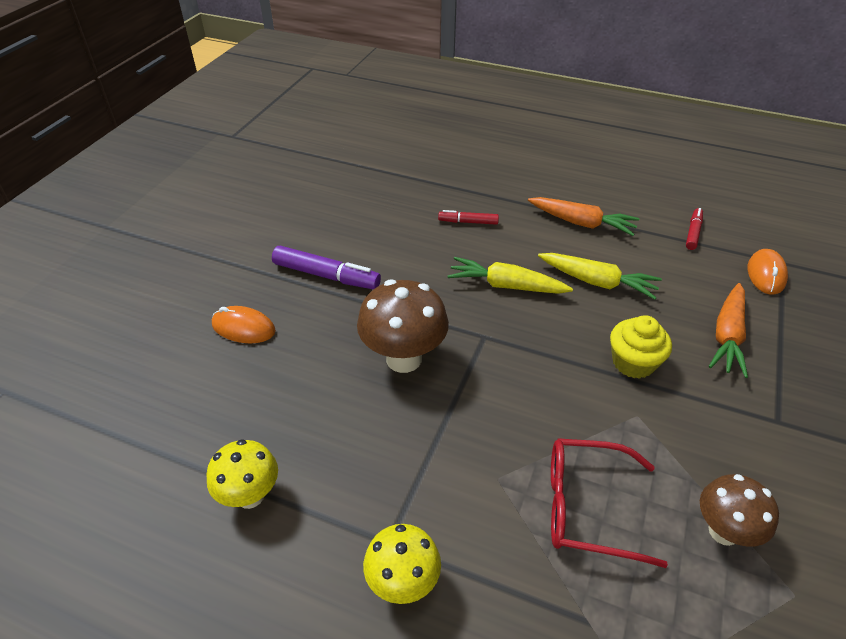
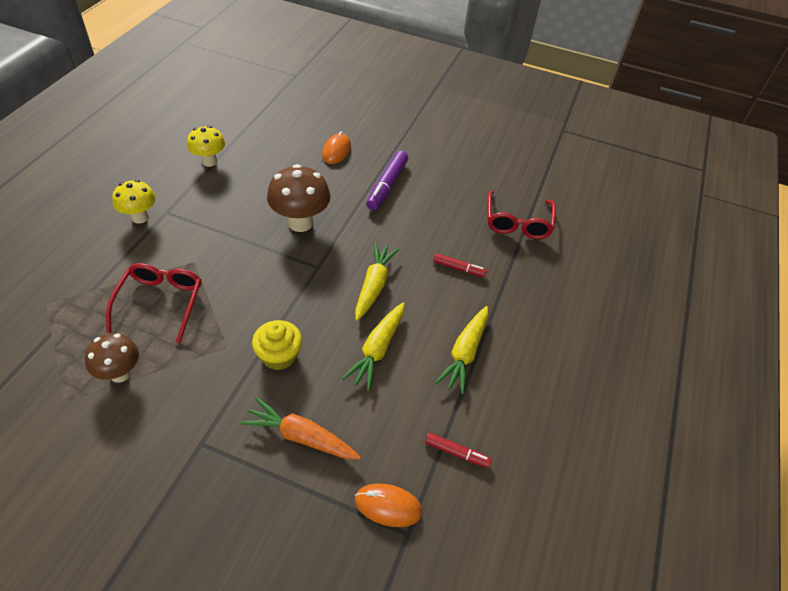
camera: 85 degrees right, 5 degrees up
red marker [438,210,499,225] -> red marker turned 105 degrees clockwise [433,253,487,277]
orange carrot [528,197,640,236] -> yellow carrot [435,306,488,394]
none -> red glasses [488,191,556,239]

